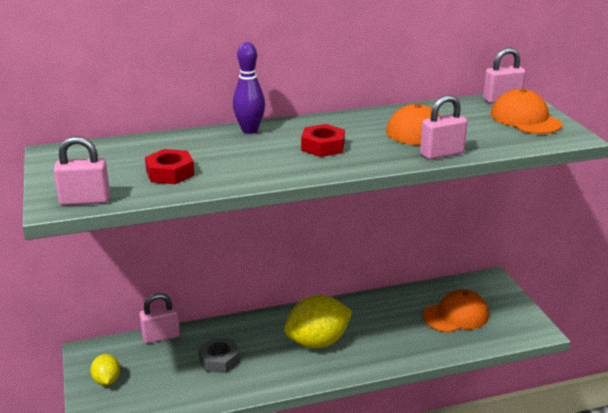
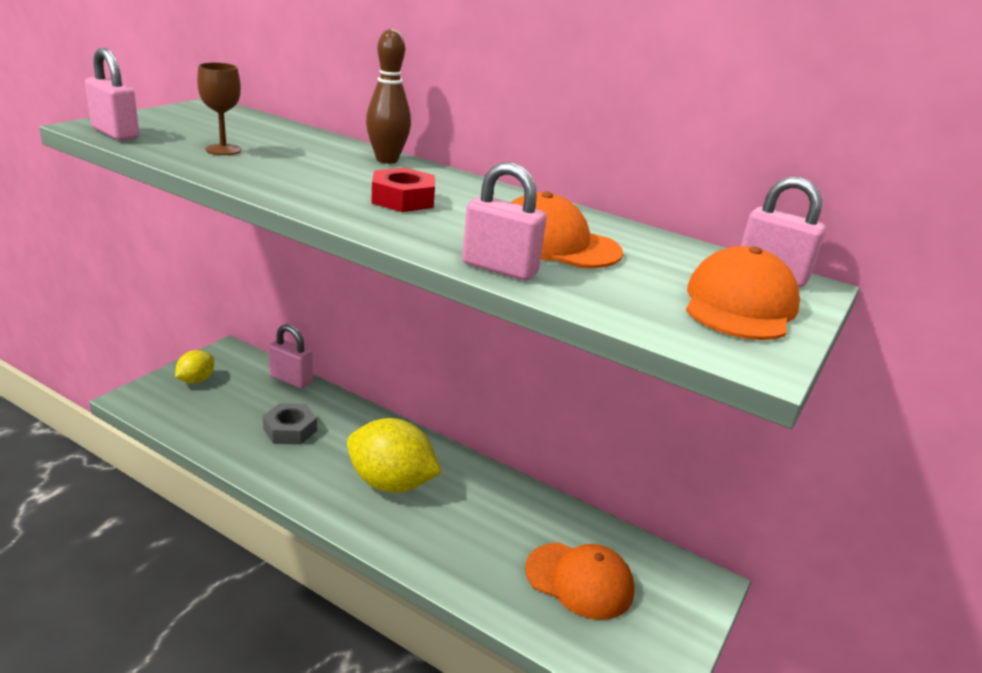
camera: 45 degrees right, 0 degrees up
red nut [145,149,195,184] -> brown goblet [197,63,241,155]
purple bowling pin [233,42,265,134] -> brown bowling pin [366,29,411,164]

